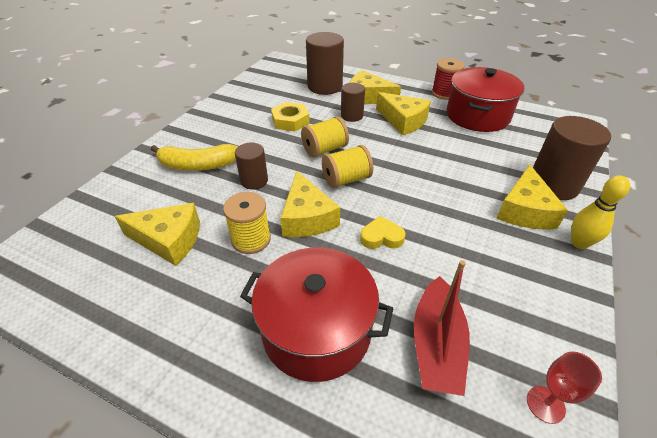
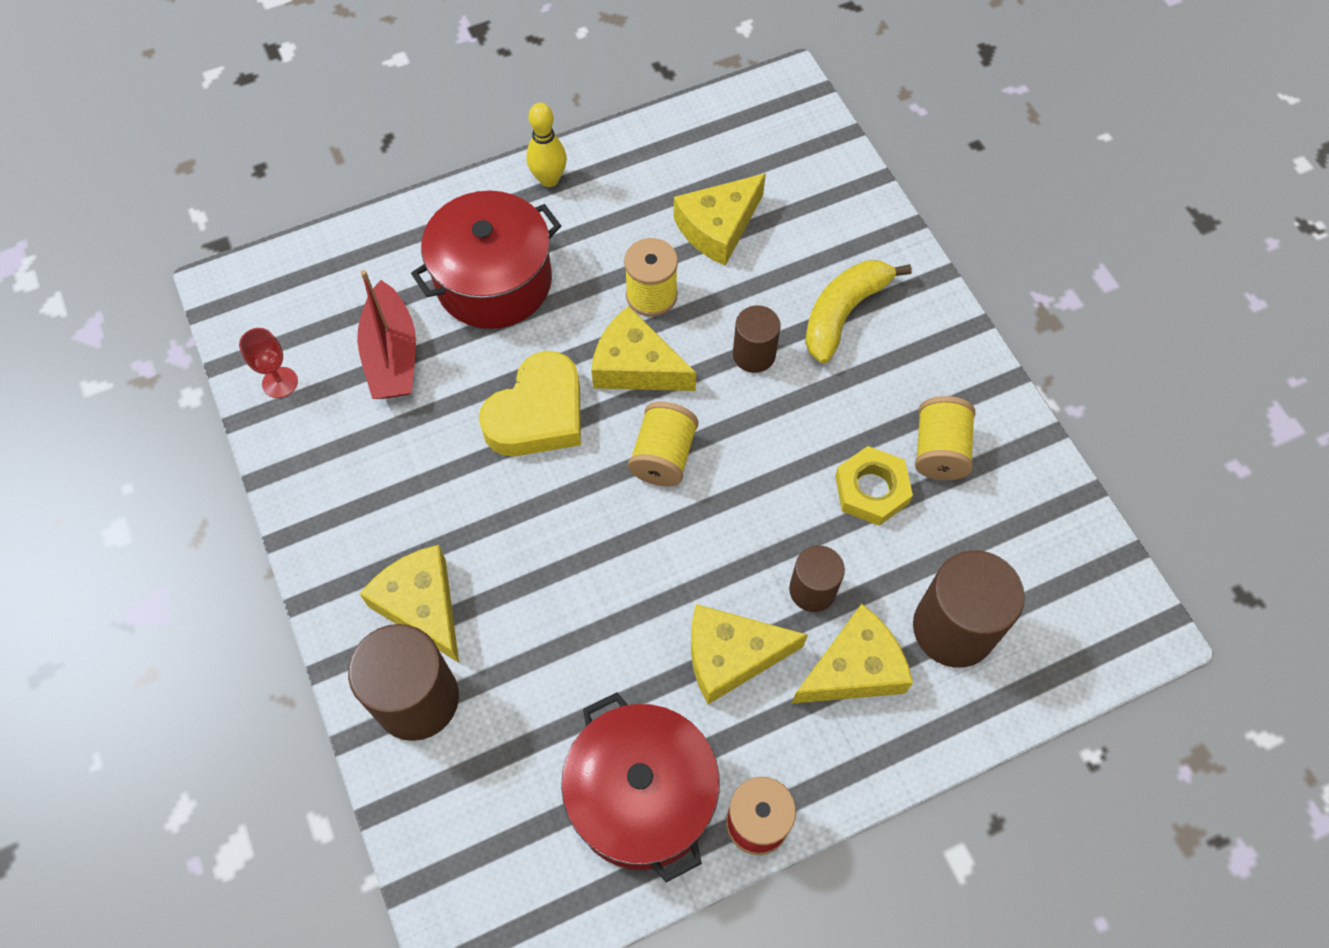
camera: 130 degrees right, 20 degrees up
yellow spool [301,116,349,157] -> yellow spool moved to [915,396,975,480]
yellow heart [360,216,405,249] -> yellow heart [479,351,581,456], size x1.91
red boat [414,260,470,396] -> red boat turned 150 degrees counterclockwise [357,270,416,399]
yellow bowling pin [571,176,630,249] -> yellow bowling pin moved to [526,103,567,187]

